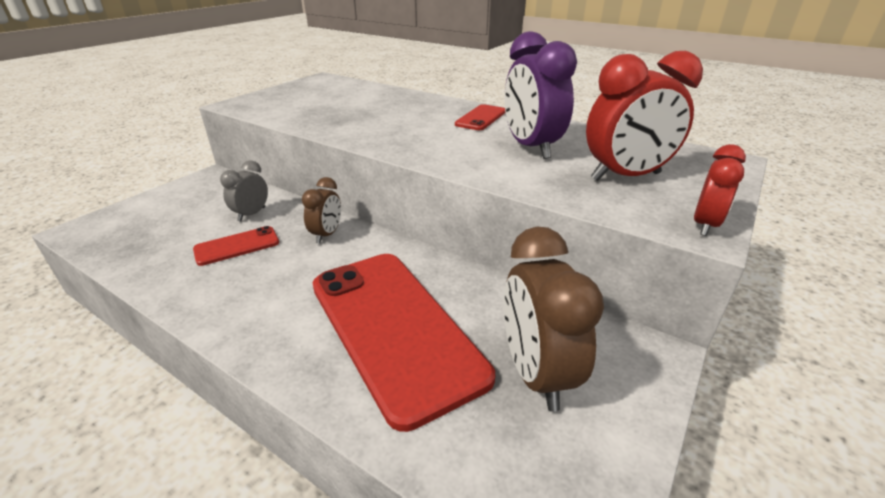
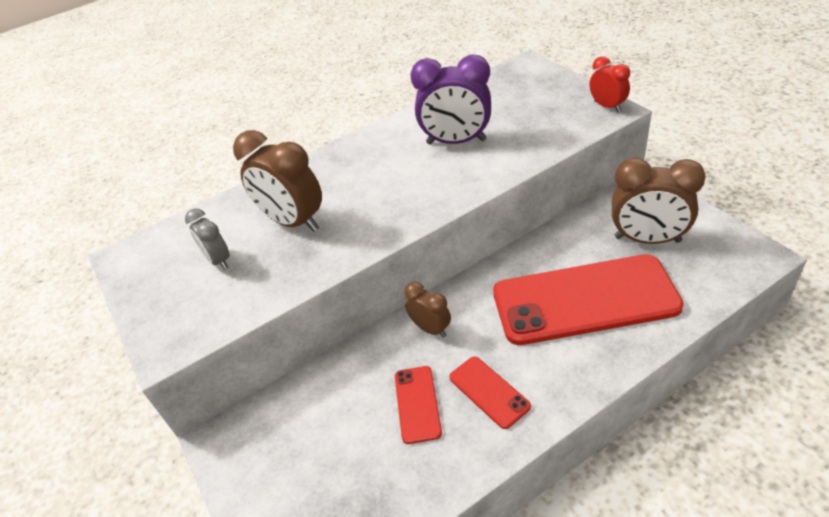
camera: 60 degrees left, 10 degrees up
grey clock [220,160,268,222] -> grey clock moved to [185,208,230,269]
red phone [455,104,506,130] -> red phone moved to [449,356,531,429]
red clock [586,51,703,181] -> none
none -> brown clock [233,130,322,232]

